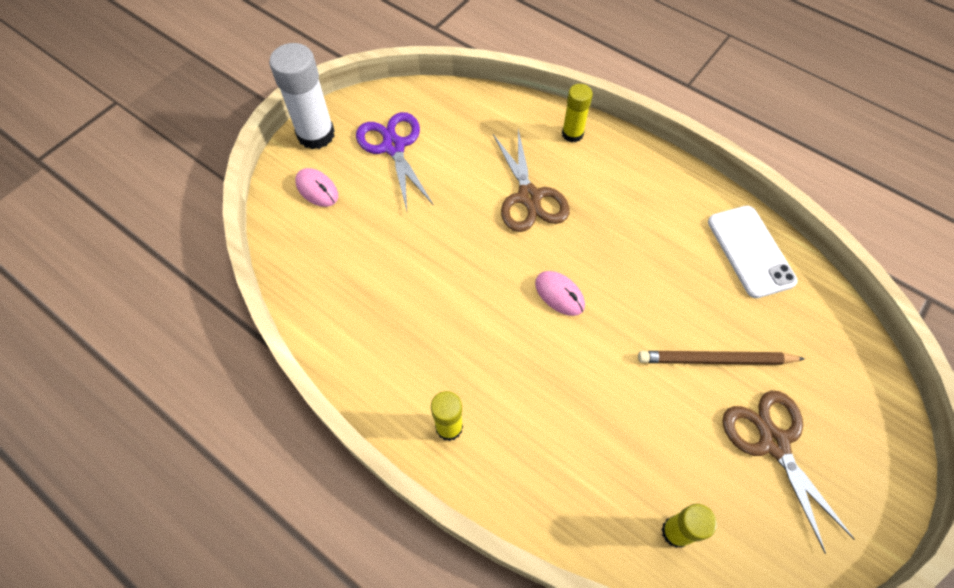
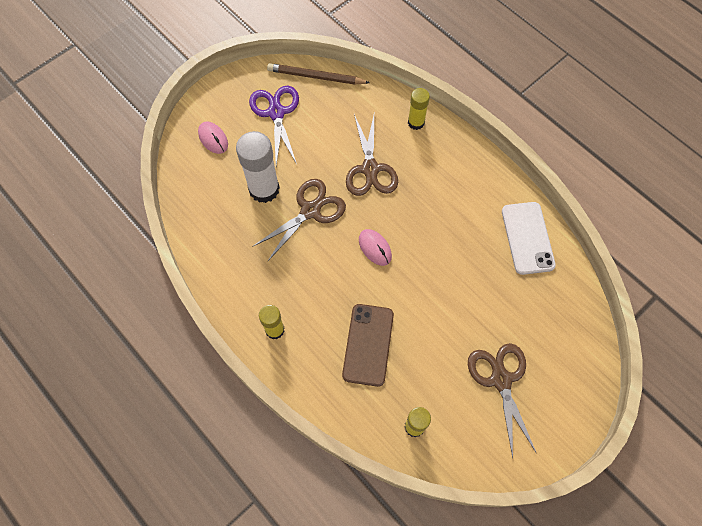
camera: 10 degrees right, 5 degrees up
white glue stick [269,43,335,149] -> white glue stick moved to [236,131,280,203]
brown pencil [638,351,805,365] -> brown pencil moved to [267,63,370,85]
none -> brown scissors [252,179,346,262]
none -> brown phone [342,304,394,387]

